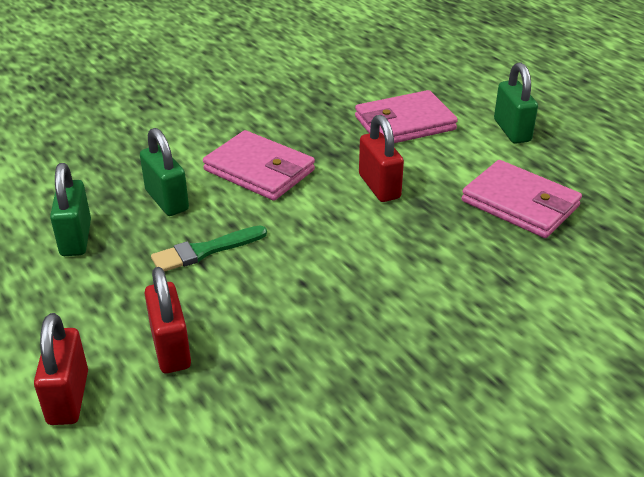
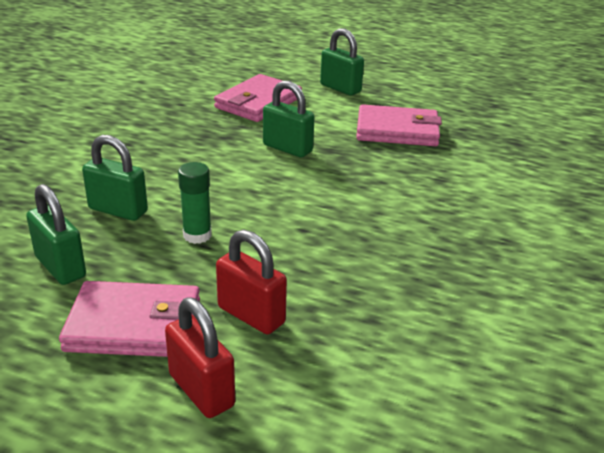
camera: 35 degrees left, 5 degrees down
green brush [151,226,267,272] -> green glue stick [178,162,212,244]
pink wallet [203,130,315,201] -> pink wallet moved to [59,281,200,357]
red padlock [359,115,404,202] -> green padlock [263,80,315,158]

